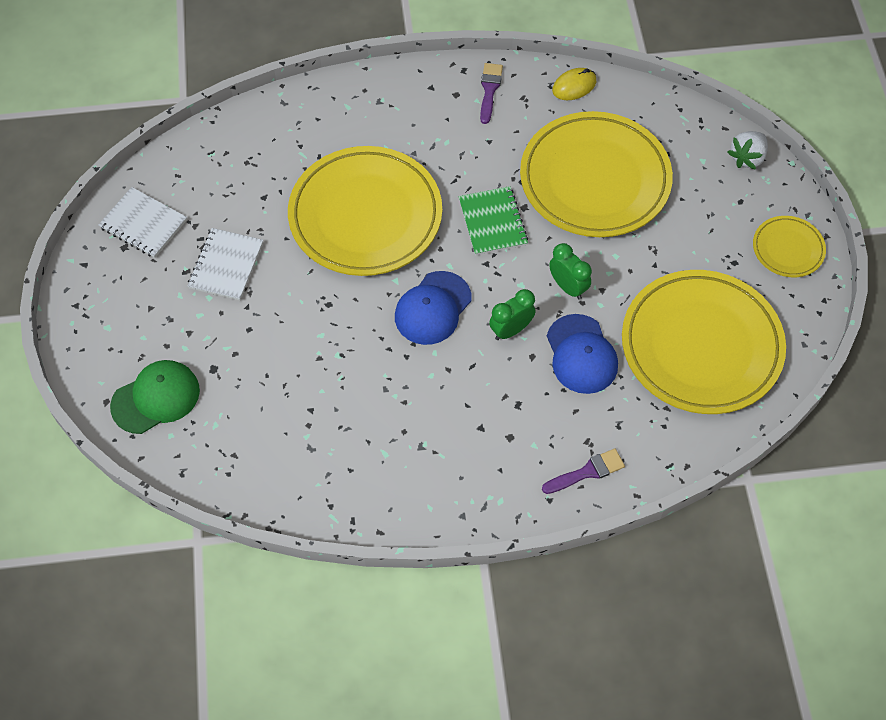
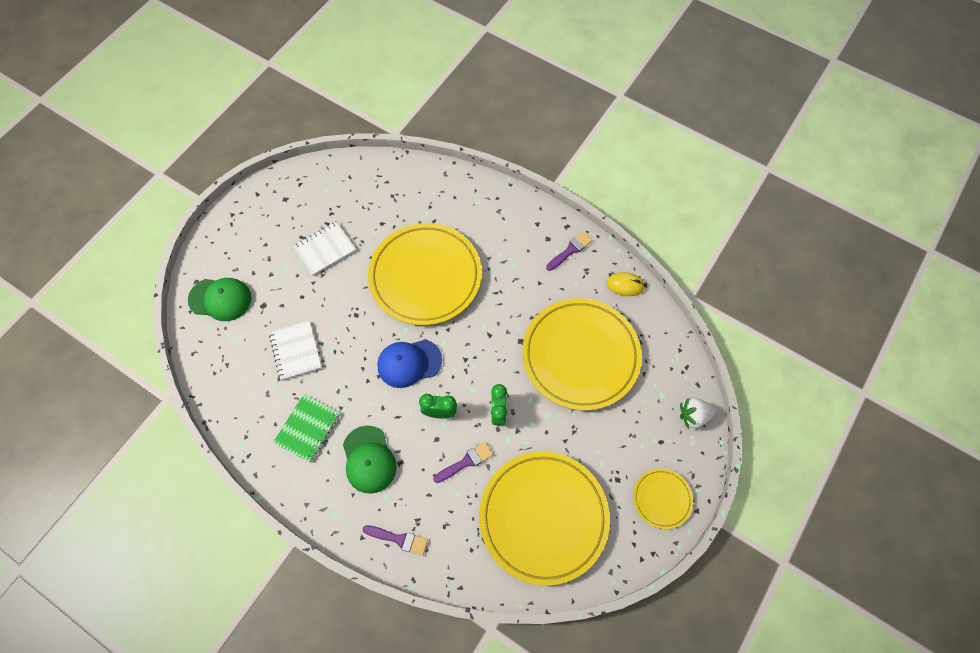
camera: 40 degrees right, 5 degrees up
white notebook [98,187,187,258] -> white notebook moved to [269,320,322,380]
green notebook [459,186,528,255] -> green notebook moved to [273,394,340,462]
blue cap [547,314,618,394] -> purple brush [433,442,493,483]
none -> green cap [343,425,397,494]

